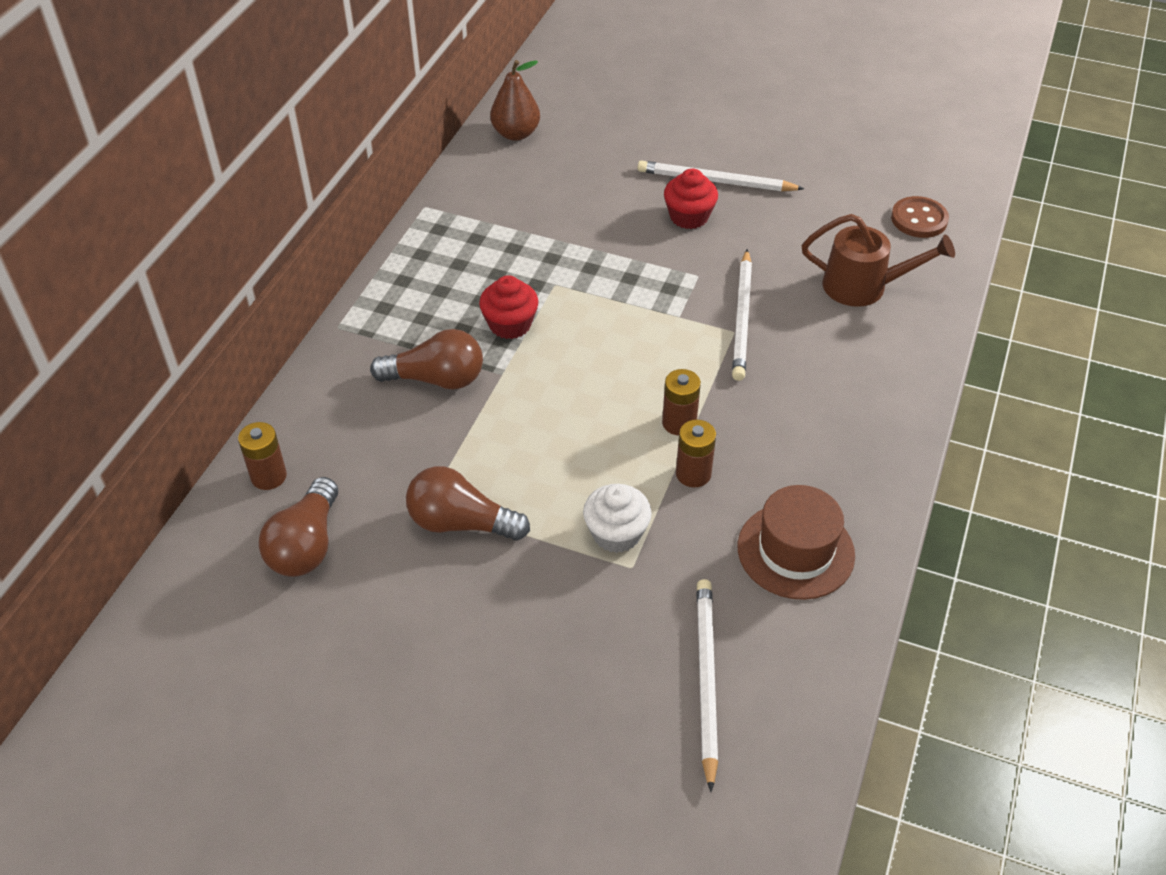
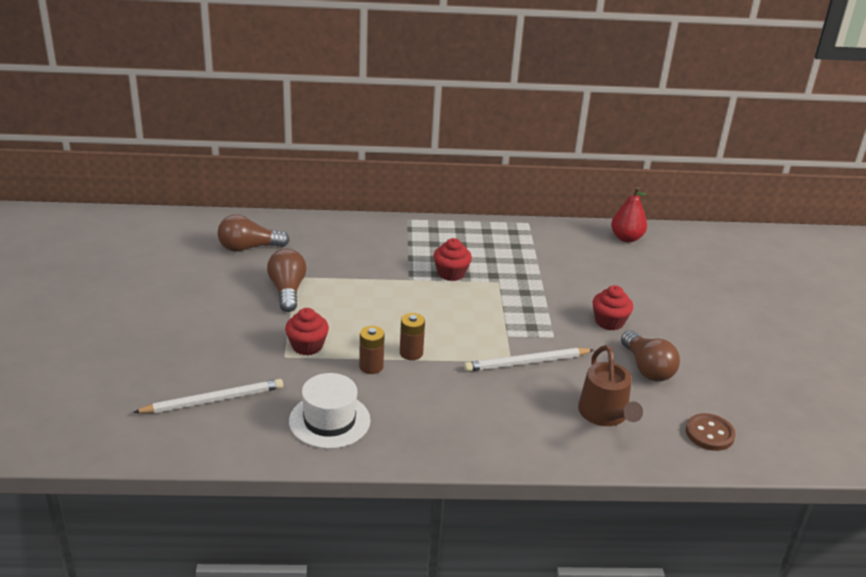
camera: 65 degrees right, 15 degrees down
brown battery [238,422,287,490] -> none
brown light bulb [370,329,483,389] -> brown light bulb moved to [621,331,680,382]
brown pear [490,60,540,141] -> red pear [611,187,647,243]
white cupcake [583,484,652,553] -> red cupcake [285,308,329,356]
white pencil [638,160,804,191] -> none
brown hat [738,485,855,600] -> white hat [289,373,370,449]

